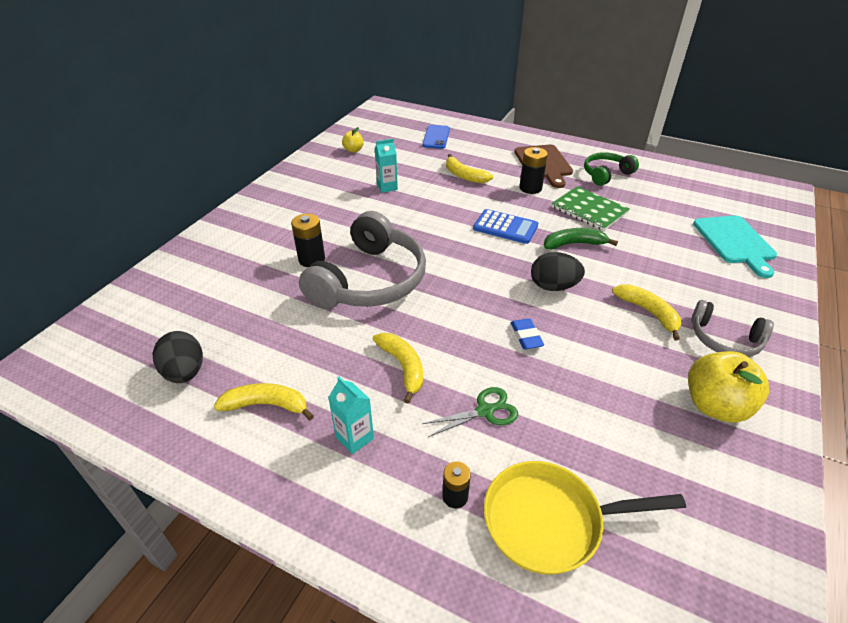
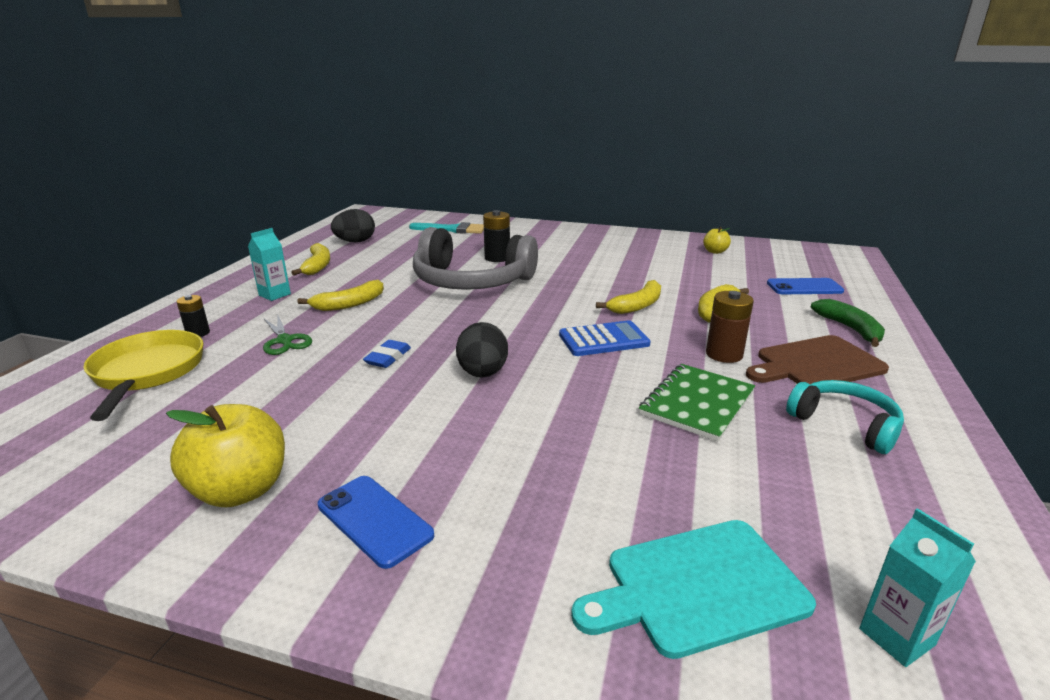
camera: 80 degrees right, 15 degrees down
turquoise carton [375,139,398,193] -> turquoise carton moved to [859,508,976,667]
blue calculator [473,209,538,244] -> blue calculator turned 120 degrees counterclockwise [559,320,651,356]
blue eraser [511,318,544,349] -> blue eraser turned 45 degrees counterclockwise [363,340,411,368]
black battery [519,147,548,194] -> brown battery [706,291,754,363]
green banana [544,228,618,250] -> green banana moved to [810,299,885,347]
green headphones [584,152,639,186] -> turquoise headphones [786,380,904,454]
yellow banana [612,284,681,341] -> yellow banana moved to [596,280,661,314]
grey headphones [691,300,774,357] -> blue phone [318,476,434,569]
none -> turquoise brush [409,222,484,234]

